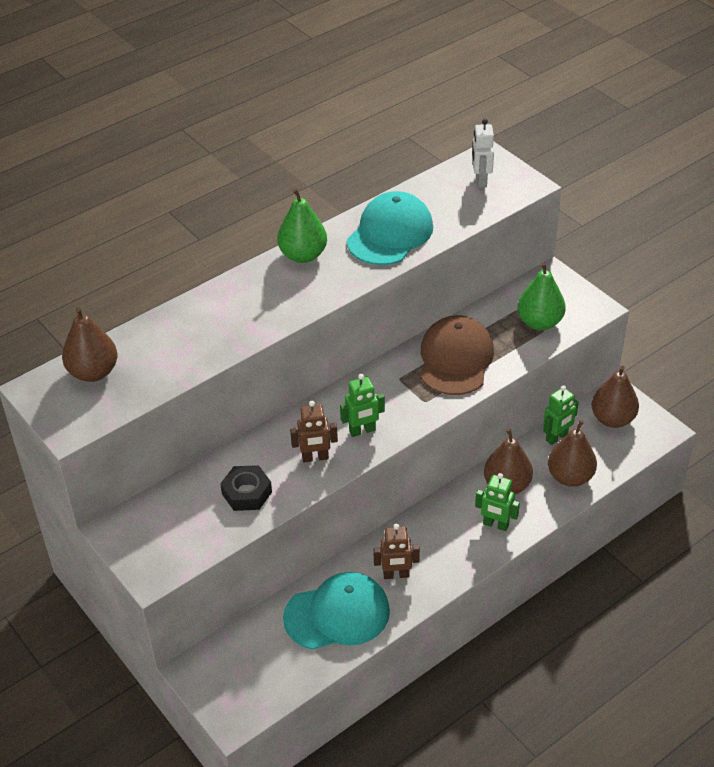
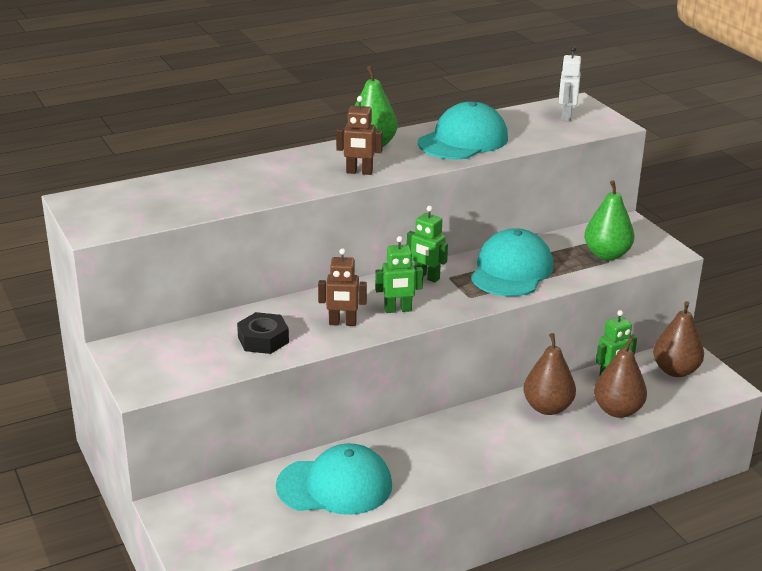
camera: 10 degrees right, 15 degrees down
brown pear [62,307,118,382] -> none
brown robot [373,524,420,579] -> brown robot moved to [336,96,383,175]
brown cap [421,315,494,395] -> turquoise cap [471,228,554,296]
green robot [475,473,520,531] -> green robot moved to [407,206,448,283]

